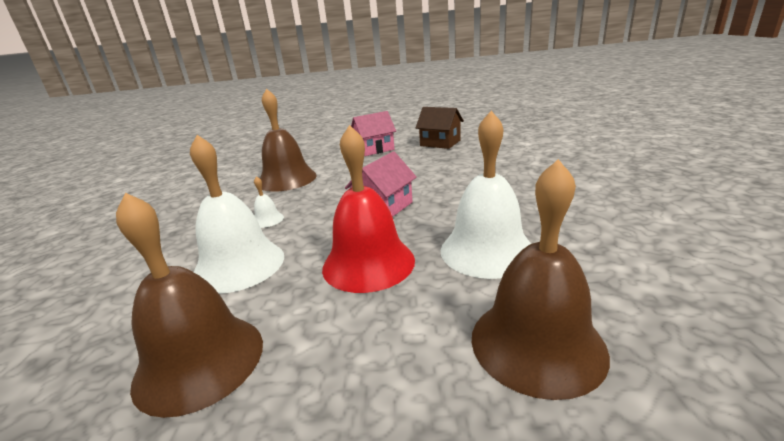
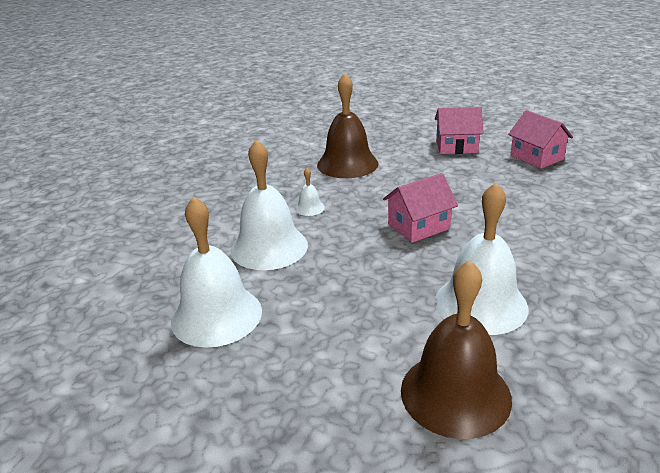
camera: 25 degrees right, 5 degrees up
brown bell [116,192,263,418] -> white bell [171,196,262,348]
red bell [322,125,415,293] -> none
brown house [416,107,464,149] -> pink house [508,110,573,169]

